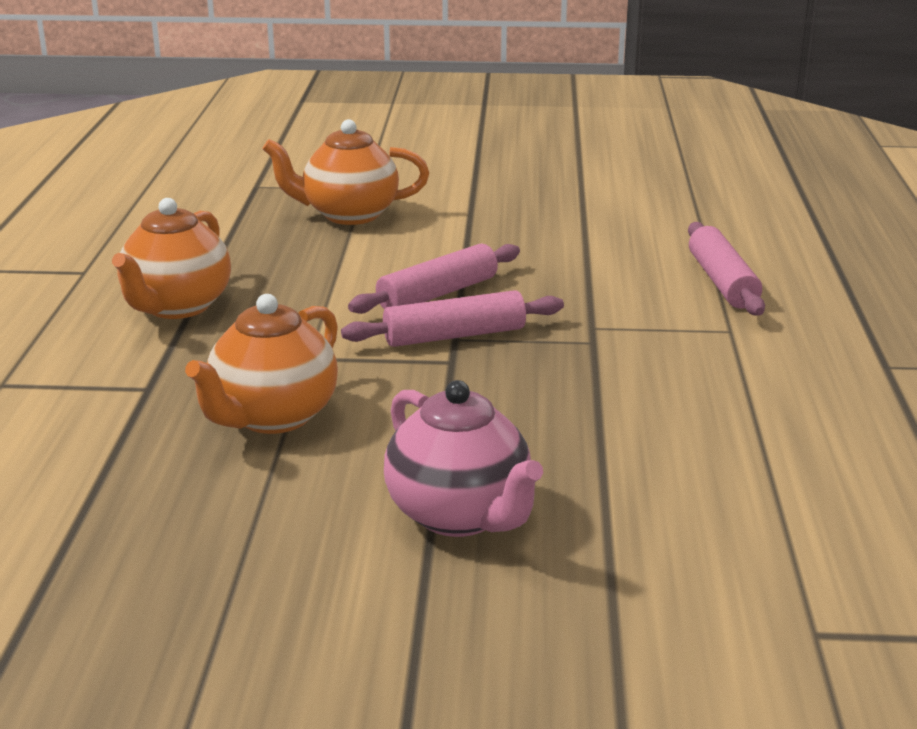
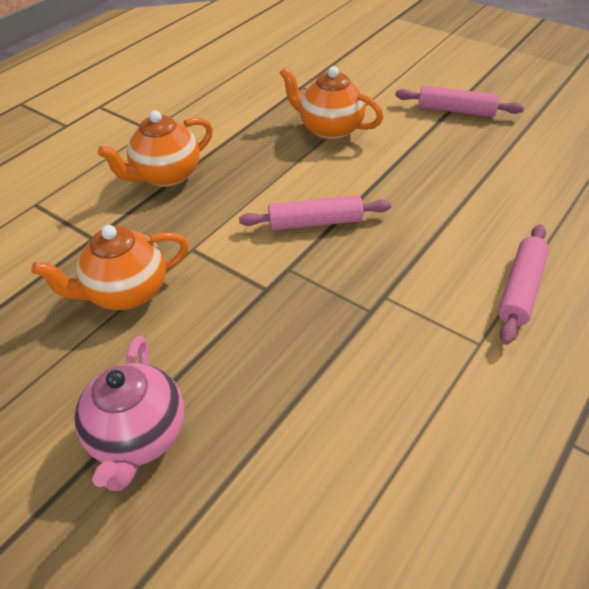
camera: 35 degrees right, 20 degrees up
pink rolling pin [341,290,564,347] -> pink rolling pin moved to [395,85,524,117]

